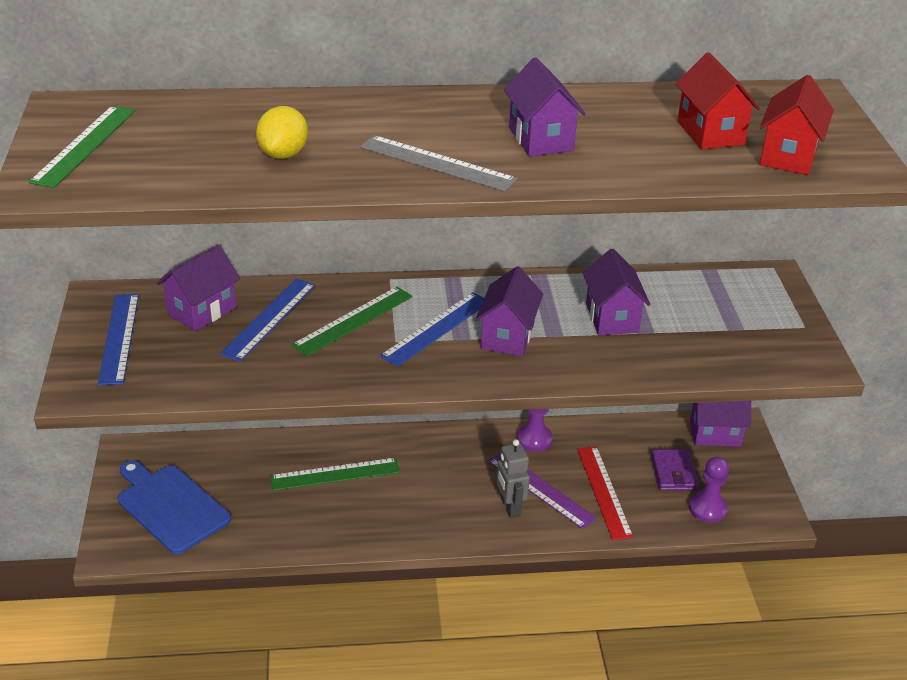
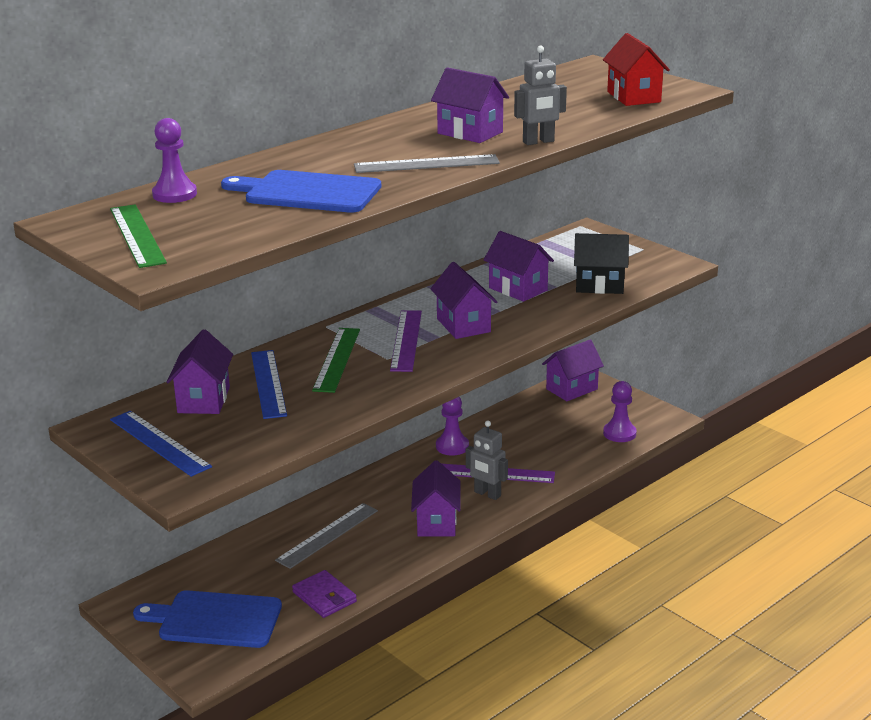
camera: 35 degrees left, 10 degrees down
yellow lemon [256,106,308,159] -> blue cutting board [221,170,381,213]
green ruler [270,458,400,491] -> grey ruler [275,503,378,569]
blue ruler [380,292,484,367] -> purple ruler [390,310,422,372]
red ruler [577,446,633,540] -> none
purple wallet [651,449,699,491] -> purple wallet moved to [292,570,357,618]
red house [676,52,760,150] -> none
none -> purple pawn [152,118,197,203]
none -> purple house [411,460,461,537]
none -> grey robot [514,46,567,145]
none -> black house [574,233,629,294]

